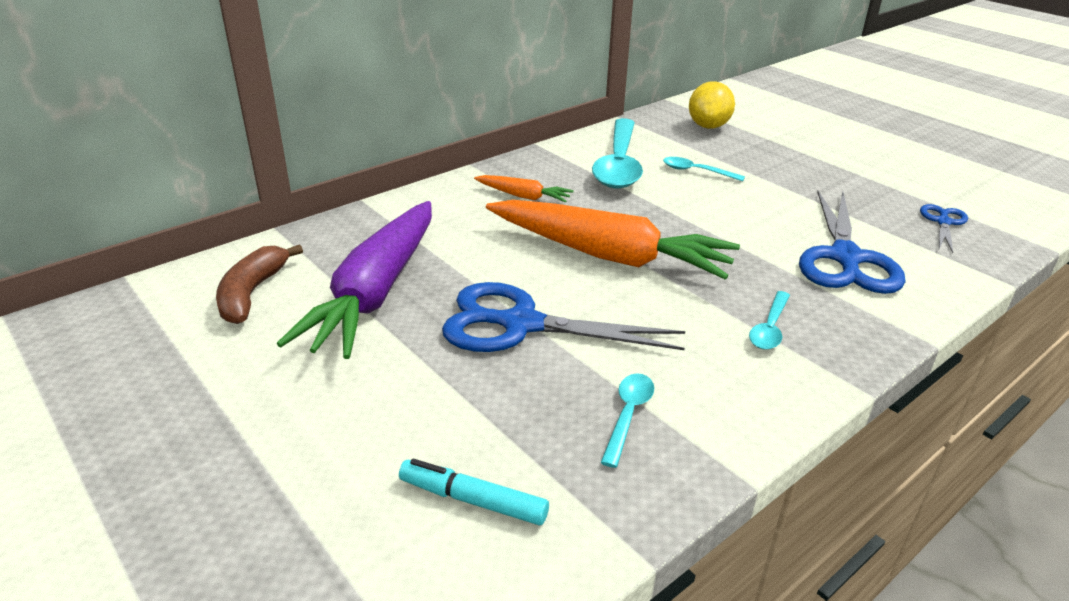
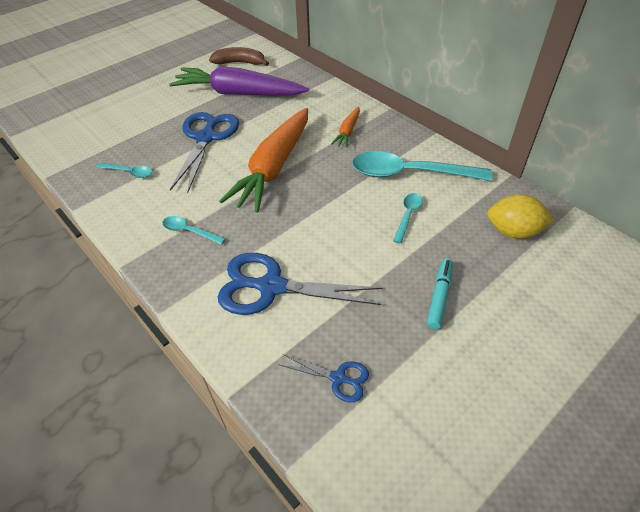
camera: 90 degrees right, 15 degrees up
turquoise marker [399,459,549,525] -> turquoise marker moved to [427,258,453,330]

